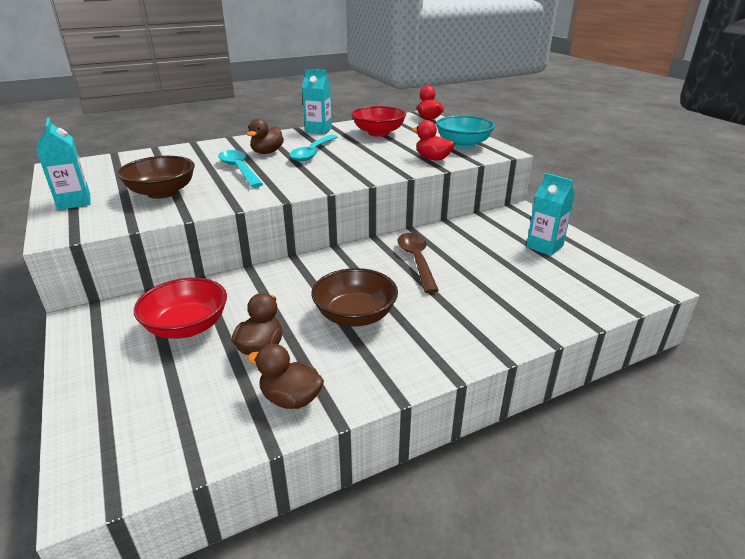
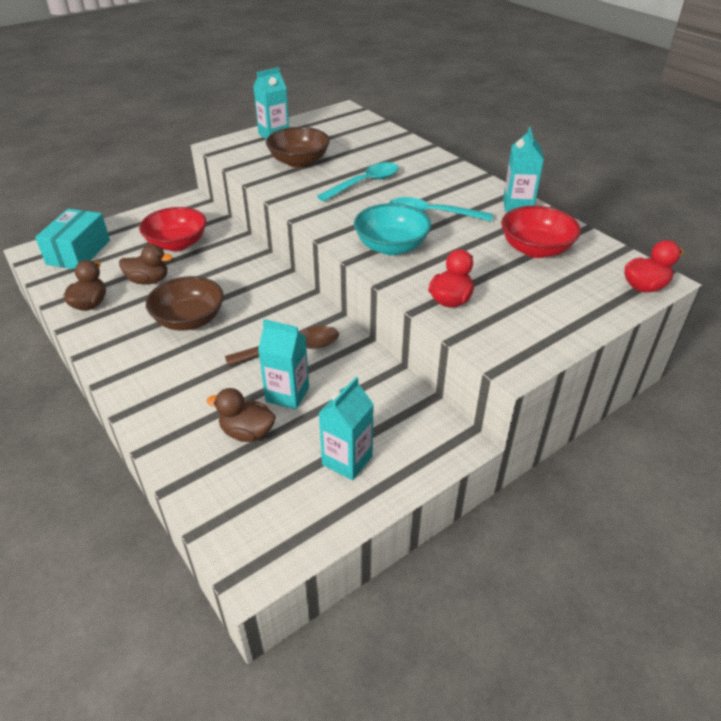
camera: 80 degrees right, 10 degrees up
brown duck [247,119,284,154] -> brown duck moved to [206,388,276,442]
turquoise bowl [436,116,495,148] -> turquoise bowl moved to [354,203,432,255]
none -> turquoise box [35,209,110,269]
none -> turquoise carton [258,319,309,410]

